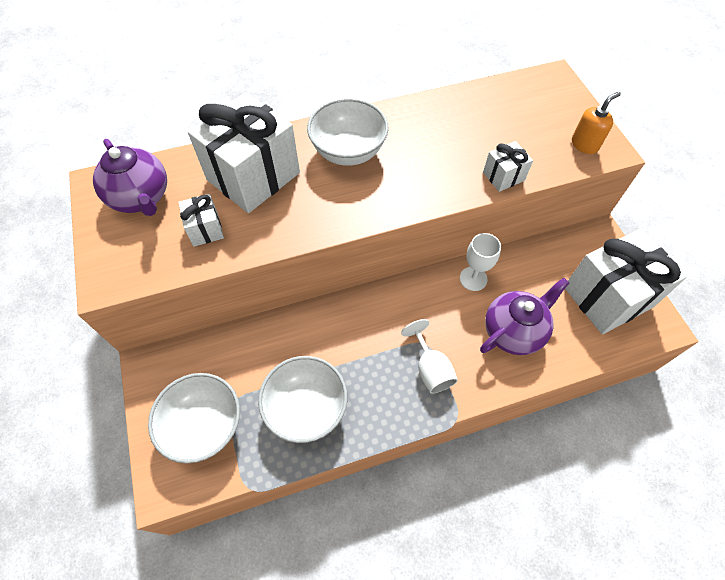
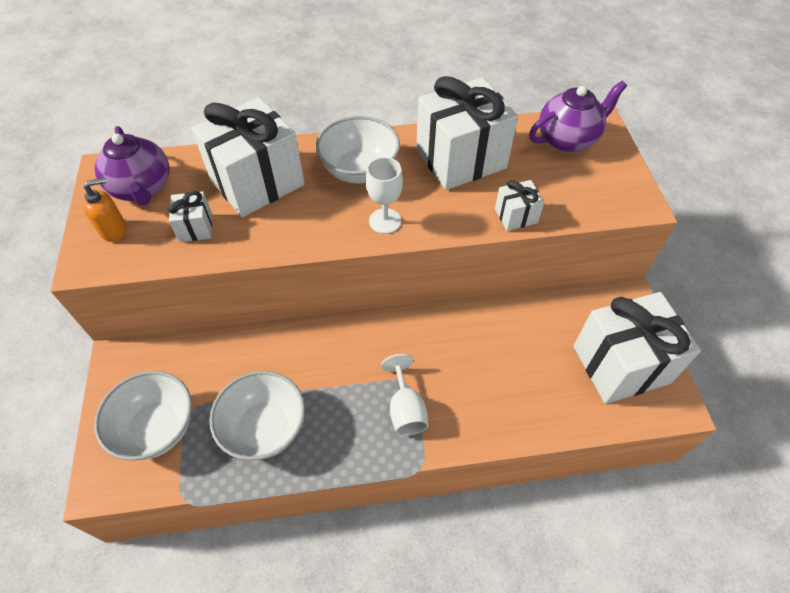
camera: 10 degrees right, 5 degrees down
white goblet [460,233,501,291] -> white goblet moved to [366,157,403,234]
purple teapot [480,278,569,355] -> purple teapot moved to [529,80,627,152]
orange soap dispenser [572,92,621,154] -> orange soap dispenser moved to [82,177,127,242]
none -> white gift [416,76,518,190]

